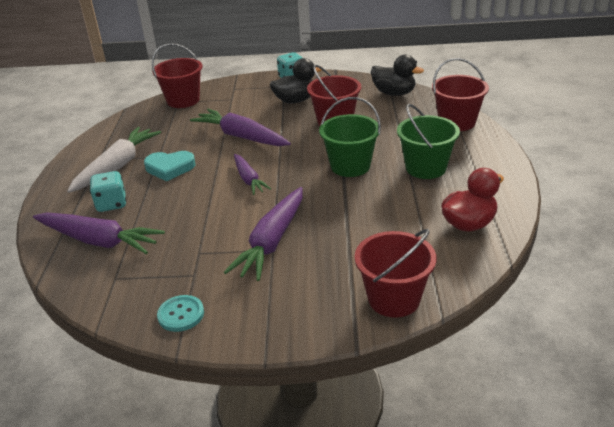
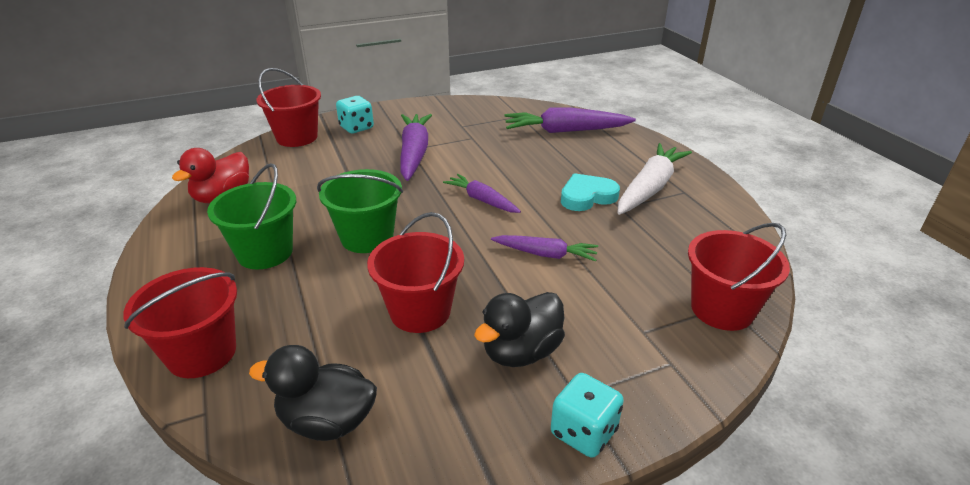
camera: 155 degrees right, 0 degrees up
white carrot [67,127,161,193] -> white carrot turned 150 degrees counterclockwise [618,143,692,215]
turquoise dice [90,171,126,212] -> turquoise dice moved to [336,96,374,133]
turquoise button [157,295,204,332] -> none
purple carrot [190,109,291,146] -> purple carrot [491,235,598,262], size x0.60

